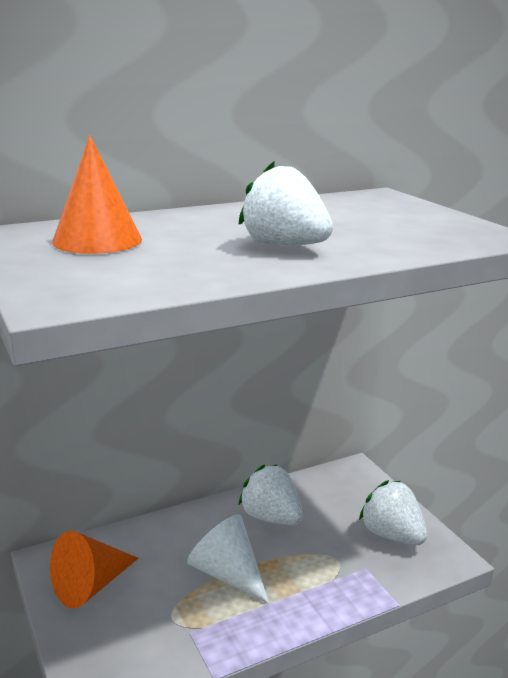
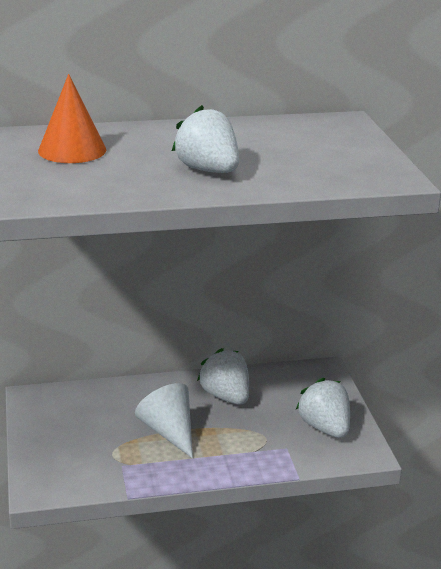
camera: 15 degrees right, 5 degrees up
orange cone [50,531,138,609] -> none

